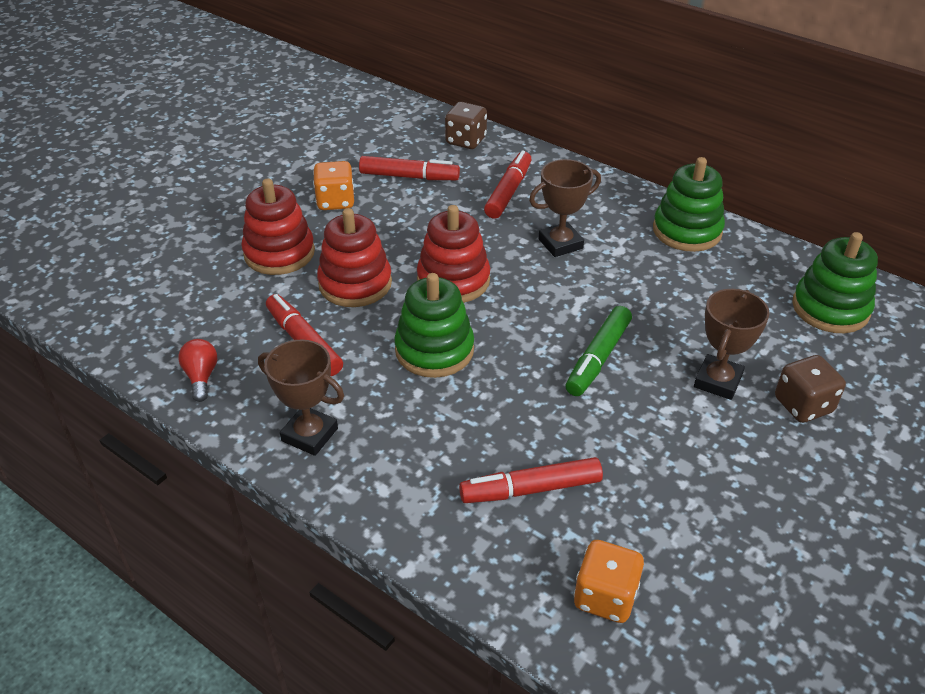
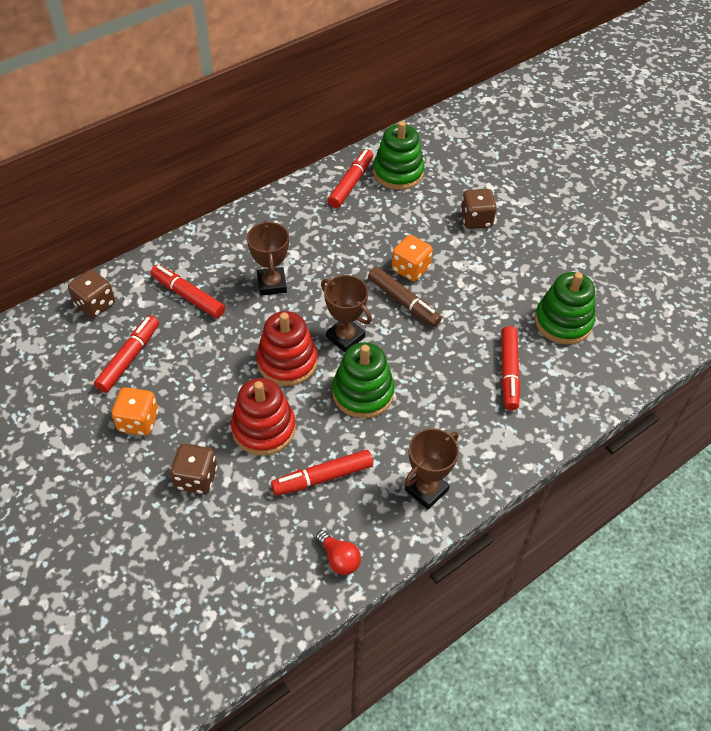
camera: 75 degrees left, 10 degrees up
red light bulb [178,339,218,402] -> red light bulb turned 135 degrees counterclockwise [316,530,361,575]
red stacking toy [242,179,315,275] -> brown dice [170,444,217,494]
green marker [566,306,632,396] -> brown marker [368,267,442,327]
orange dice [574,540,644,623] -> orange dice moved to [392,235,433,281]
green stacking toy [653,157,725,252] -> green stacking toy moved to [535,272,595,345]
brown trophy [694,289,770,400] -> brown trophy moved to [321,275,372,352]
none -> red marker [328,149,373,208]

